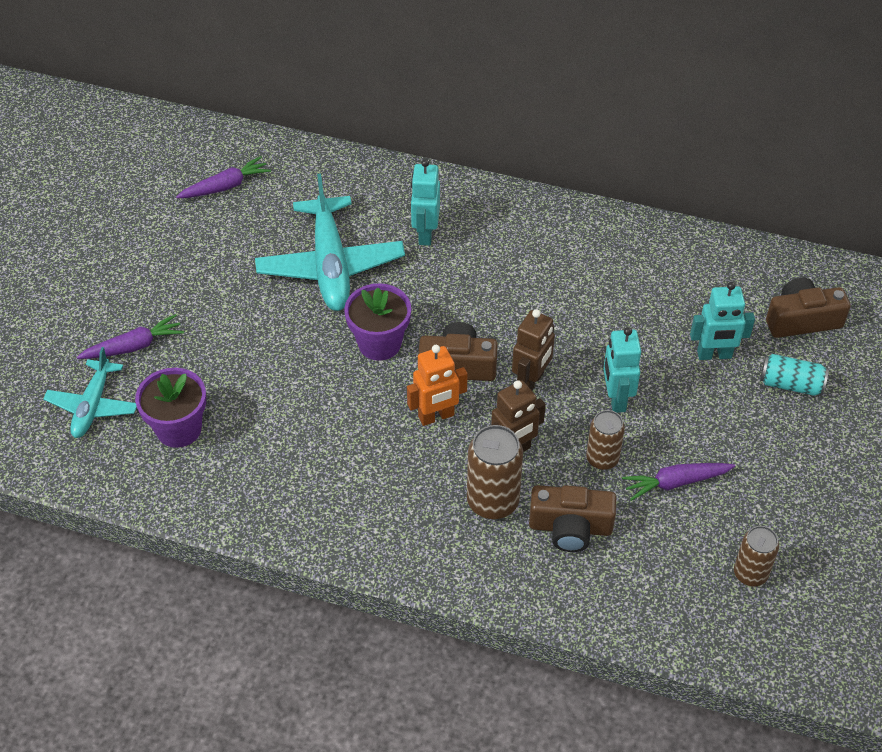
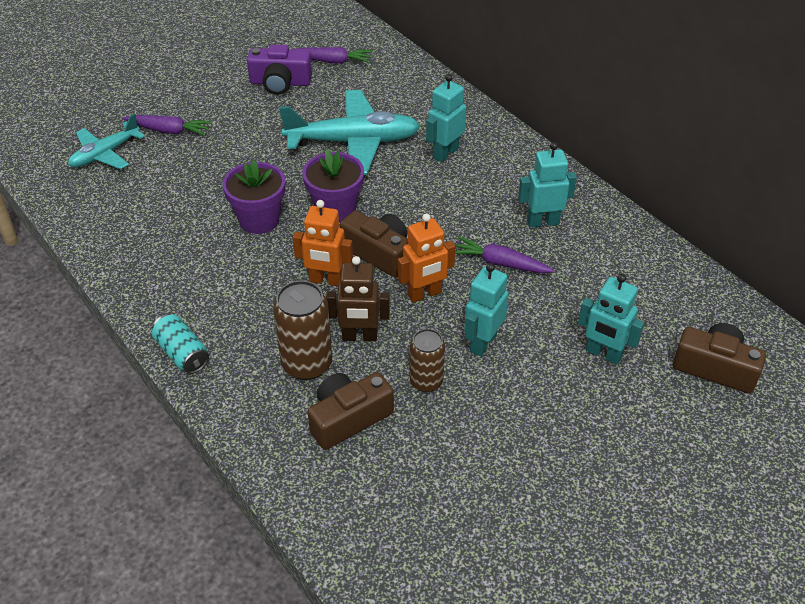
camera: 35 degrees right, 5 degrees down
purple flower pot [135,368,206,448] -> purple flower pot moved to [223,160,285,234]
turquoise plane [255,173,405,311] -> turquoise plane turned 120 degrees counterclockwise [279,90,420,175]
brown robot [512,309,555,390] -> orange robot [398,213,455,303]
brown camera [529,485,616,552] -> brown camera turned 105 degrees clockwise [307,372,394,450]
purple carrot [622,463,735,501] -> purple carrot moved to [455,237,554,273]
brown can [734,526,779,586] -> none
turquoise can [760,354,829,396] -> turquoise can moved to [152,314,209,374]
none -> purple camera [247,44,312,95]
none -> turquoise robot [518,142,577,228]

